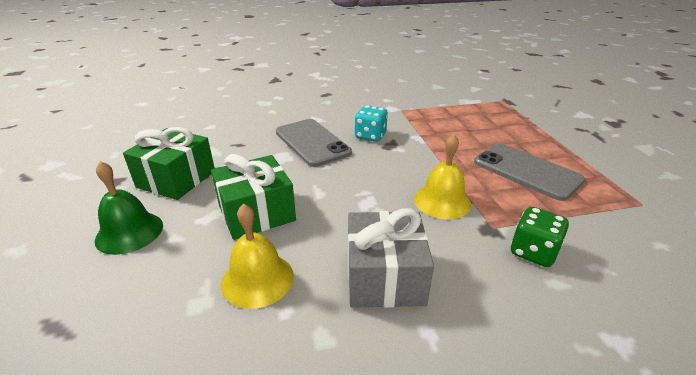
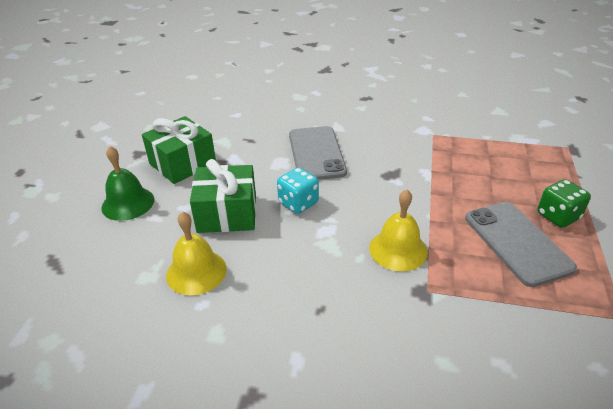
camera: 25 degrees right, 5 degrees up
grey gift [348,208,434,308] -> none
turquoise dice [355,105,388,142] -> turquoise dice moved to [277,167,319,214]
green dice [510,207,569,267] -> green dice moved to [538,179,591,228]

